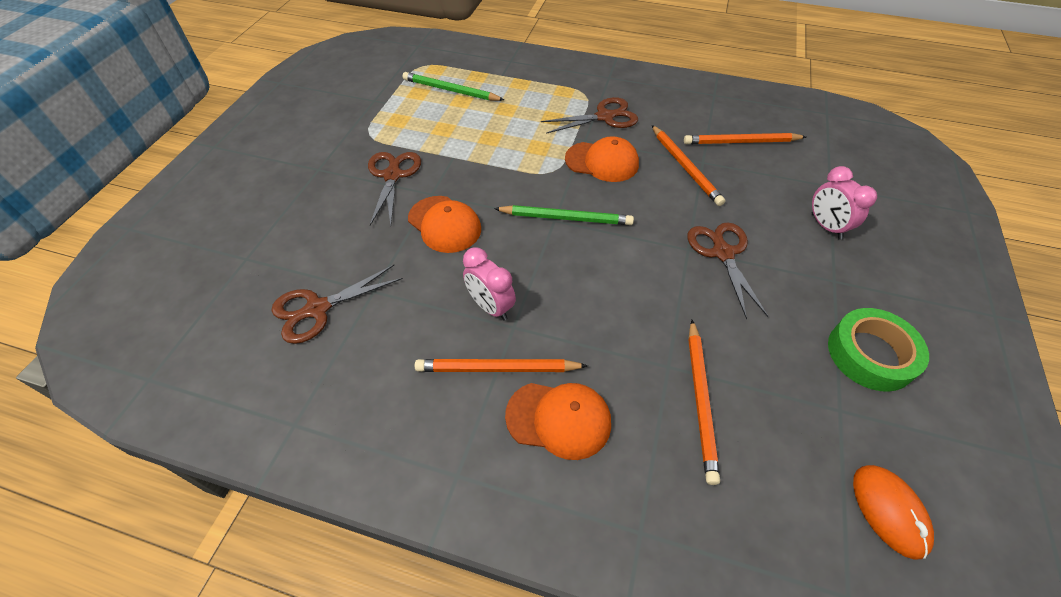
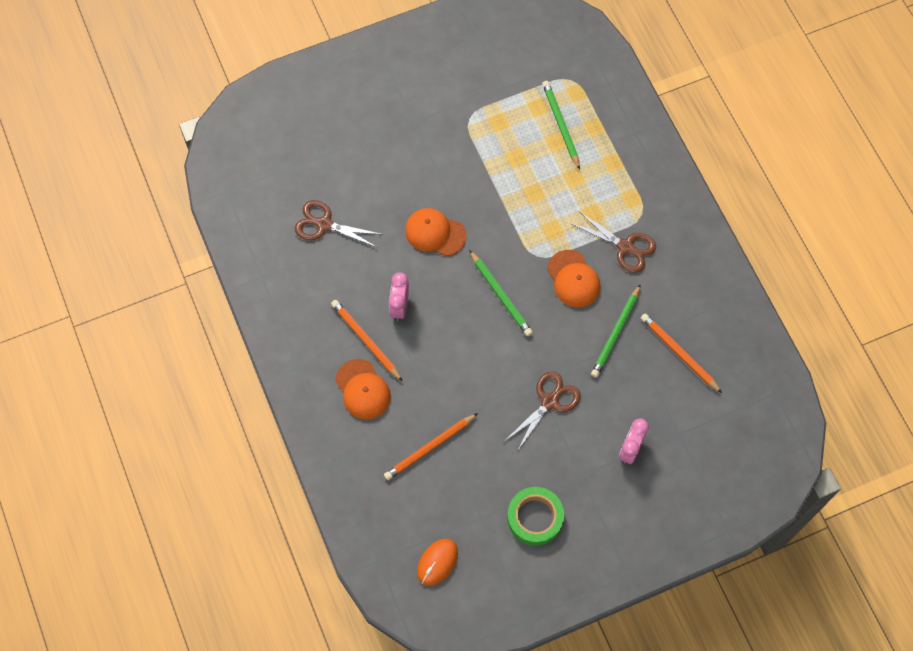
camera: 50 degrees right, 15 degrees up
brown scissors [368,152,421,226] -> none
orange cap [408,196,481,253] -> orange cap turned 105 degrees clockwise [405,208,466,256]
orange pencil [652,125,725,206] -> green pencil [591,284,641,378]

